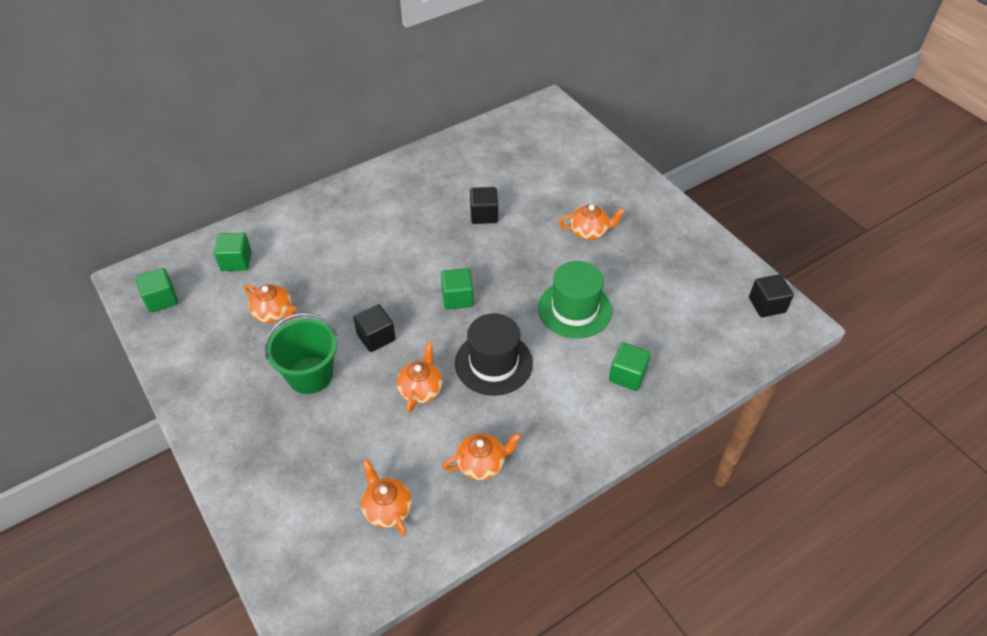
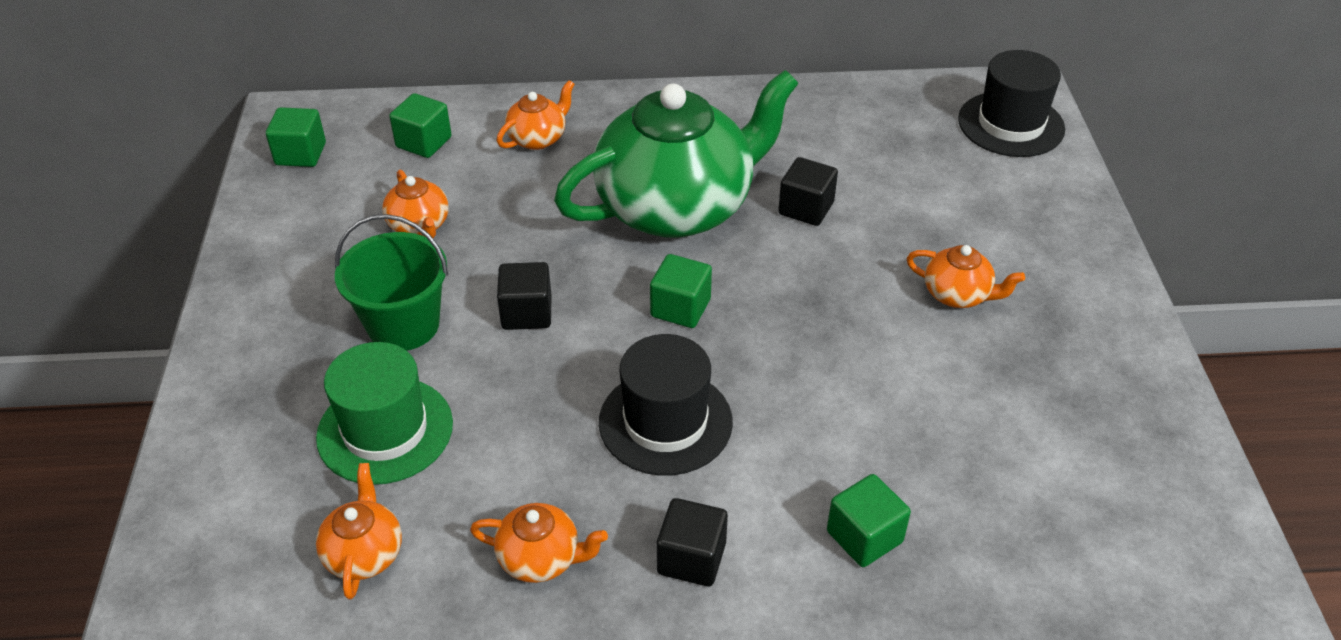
camera: 30 degrees right, 5 degrees down
orange teapot [397,341,443,413] -> orange teapot moved to [496,80,575,150]
green hat [538,261,612,339] -> green hat moved to [316,342,453,485]
black cube [749,274,794,317] -> black cube moved to [657,498,728,587]
none -> green teapot [554,70,799,238]
none -> black hat [958,50,1065,157]

